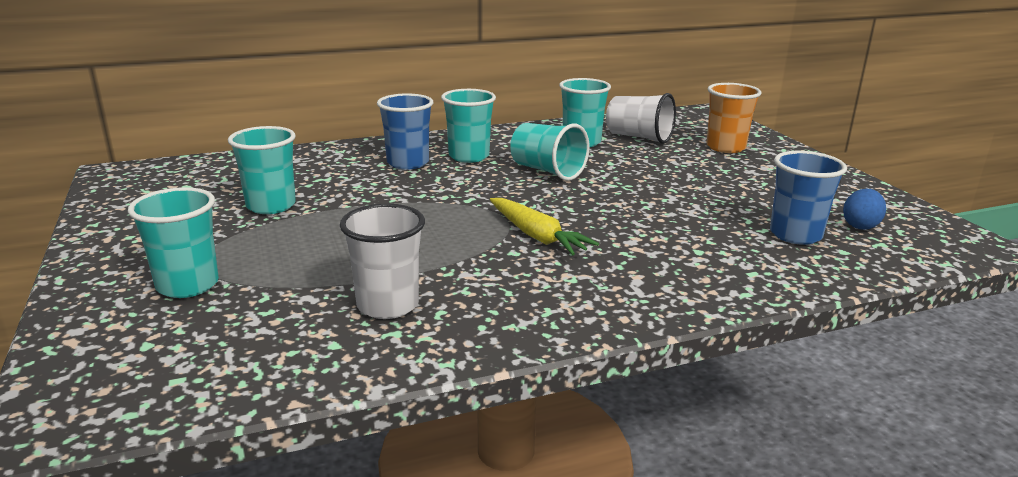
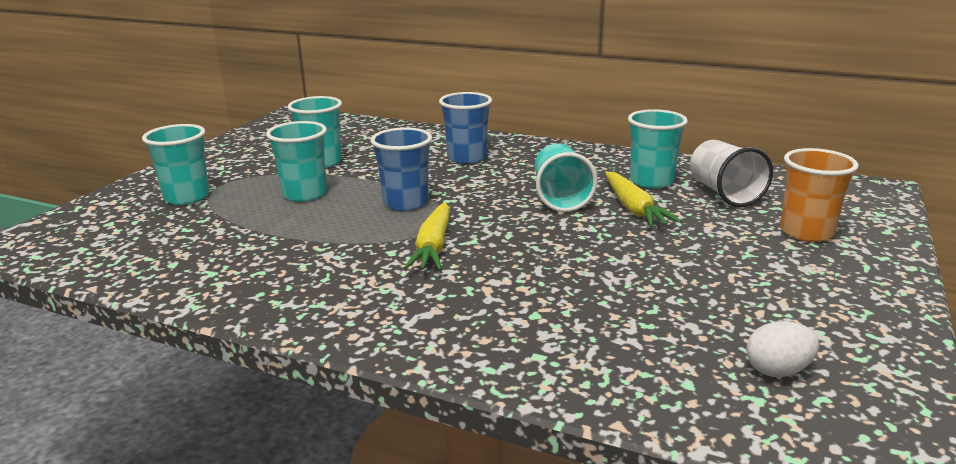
camera: 45 degrees right, 0 degrees up
white cup [340,204,425,319] -> none
turquoise cup [441,89,496,163] -> turquoise cup moved to [266,121,327,202]
blue cup [770,151,847,245] -> blue cup moved to [371,127,432,211]
blue egg [843,189,886,230] -> white egg [746,321,819,377]
none -> yellow carrot [605,172,682,227]

